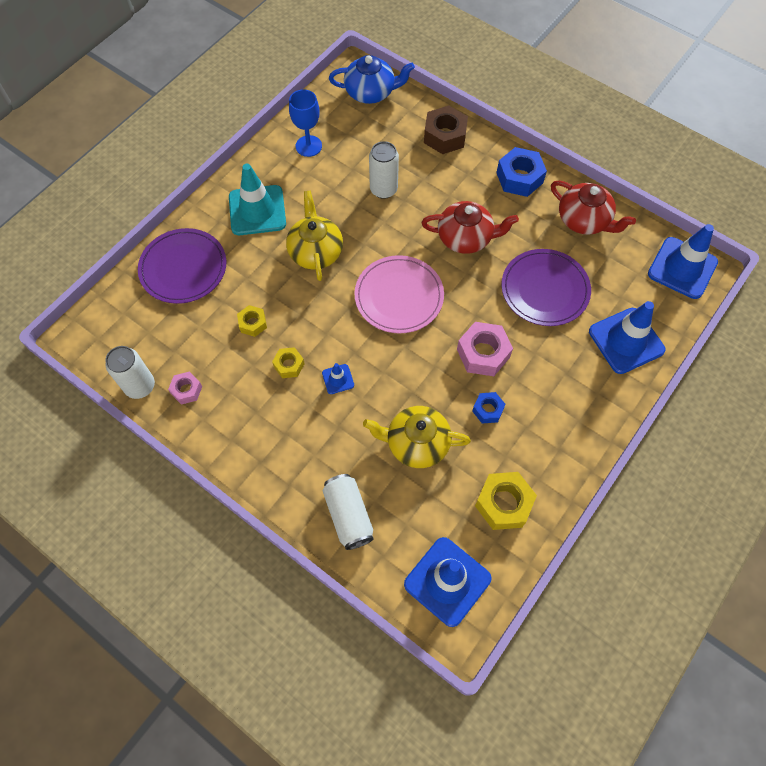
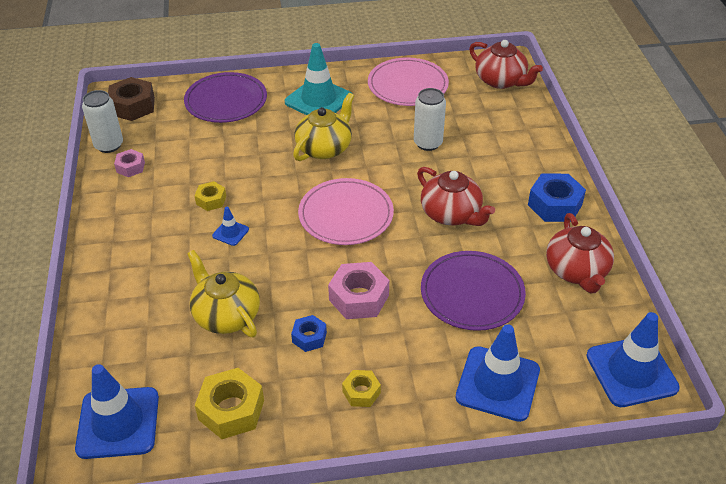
camera: 45 degrees right, 20 degrees down
yellow nut [237,305,267,337] -> yellow nut moved to [342,370,381,407]
blue goblet [289,89,322,157] -> pink plate [368,58,449,106]
white can [322,474,374,550] -> none
blue teapot [329,55,415,104] -> red teapot [469,40,543,89]
brown nut [424,106,468,154] -> brown nut moved to [108,77,155,121]

